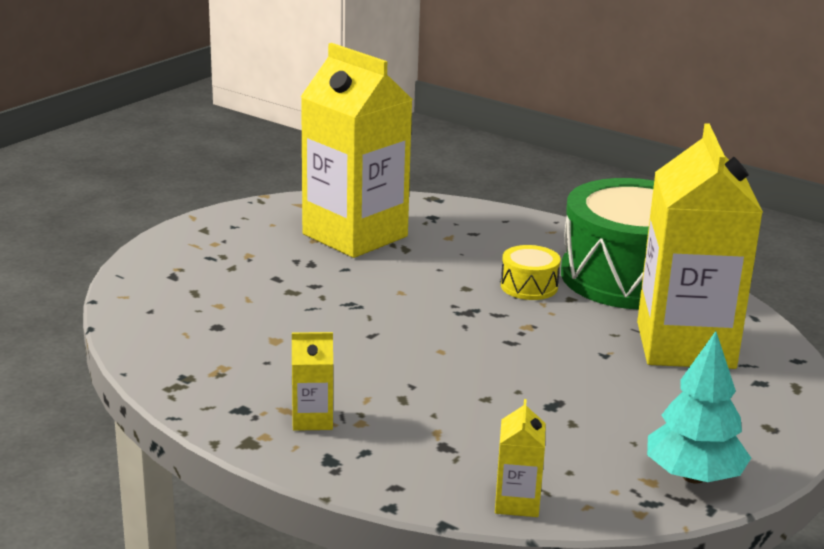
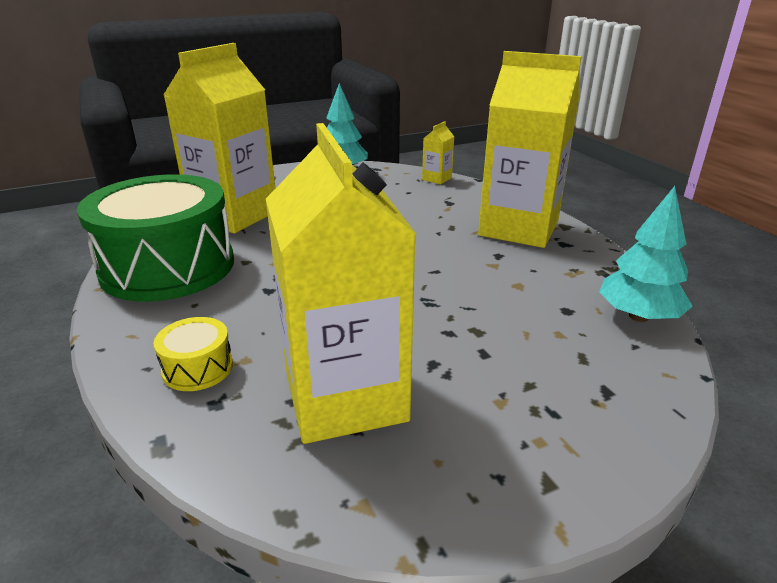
camera: 150 degrees left, 5 degrees up
yellow carton [292,332,333,431] -> yellow carton [478,51,582,248], size x2.47
yellow drum [501,245,561,300] -> yellow drum moved to [154,317,233,391]
none -> turquoise tree [599,186,693,322]

